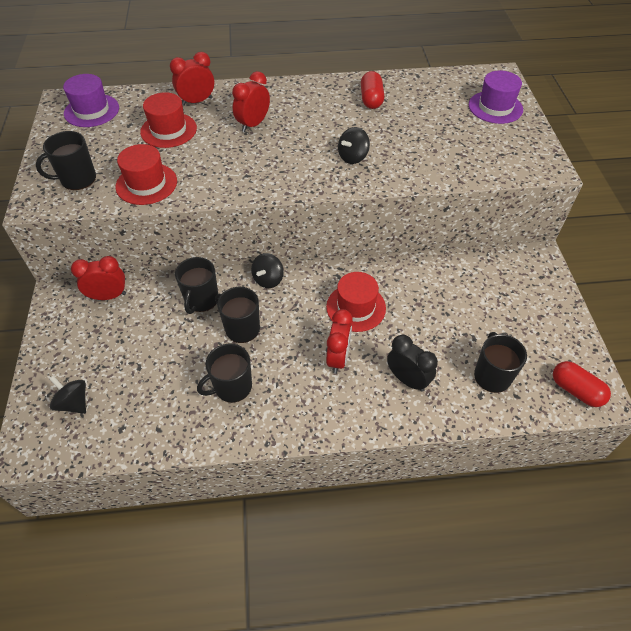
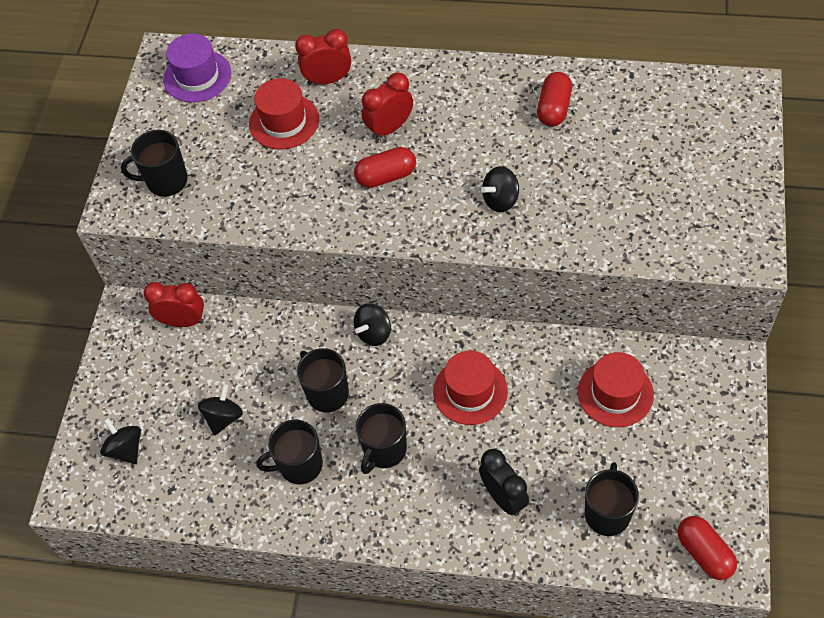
camera: 20 degrees right, 5 degrees up
red hat [115,144,177,205] -> red hat moved to [578,352,654,427]
black mug [175,257,218,314] -> black mug moved to [355,403,407,474]
red clock [326,309,353,374] -> none
purple hat [469,70,523,124] -> none
none -> black spinning top [198,384,243,436]
none -> red capsule [354,147,416,188]

